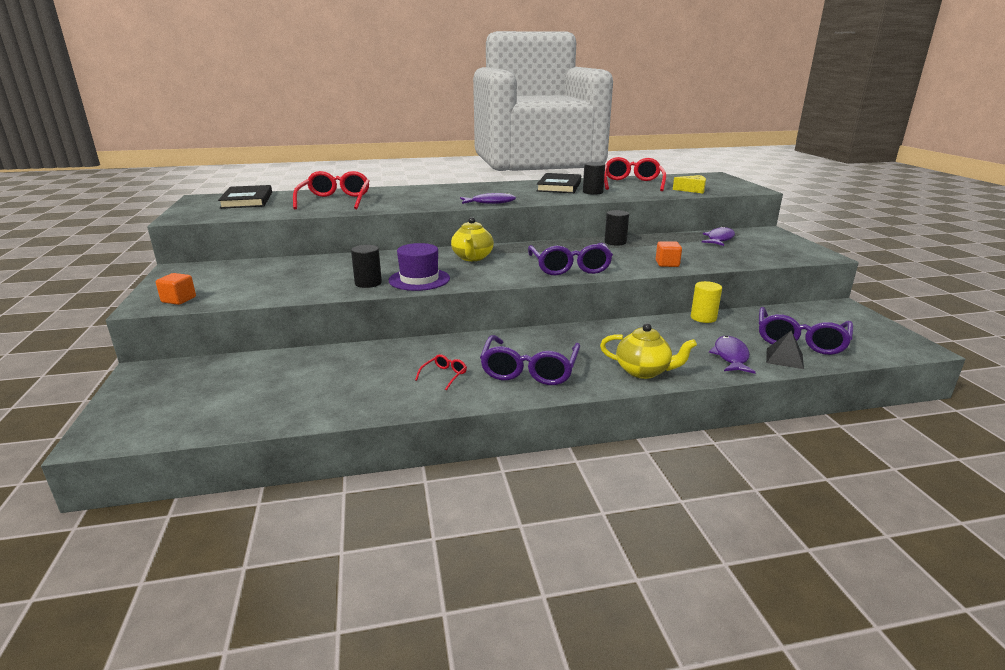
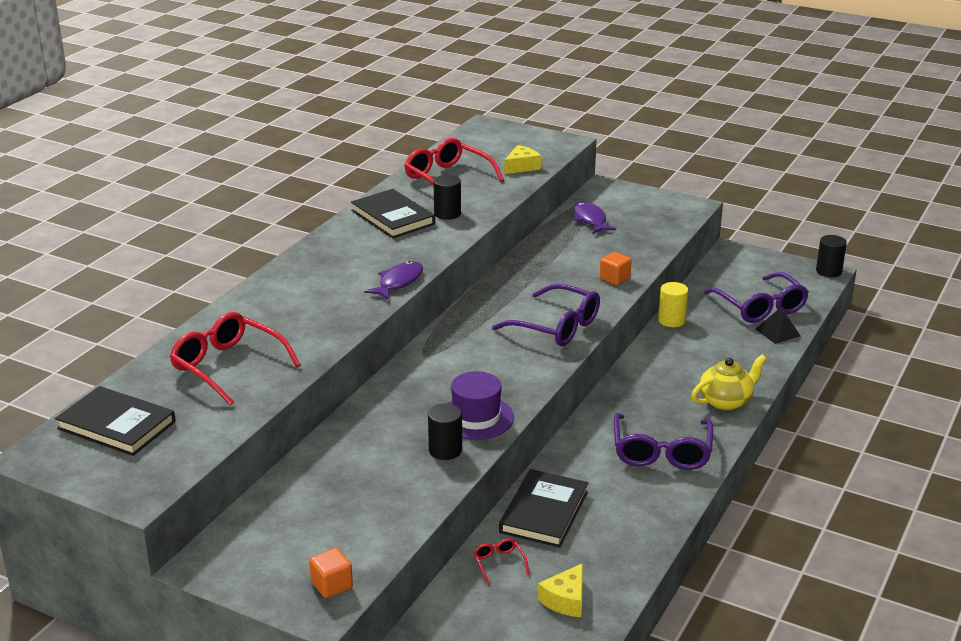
camera: 50 degrees left, 5 degrees up
red glasses [415,354,467,391] -> red glasses moved to [474,538,529,585]
yellow teapot [451,217,494,261] -> none
purple glasses [480,335,580,385] -> purple glasses turned 45 degrees clockwise [614,413,713,470]
black cylinder [604,210,629,246] -> black cylinder moved to [816,235,847,277]
purple fish [709,336,756,374] -> none
none -> black book [499,469,588,548]
none -> yellow cheese [538,563,583,617]

